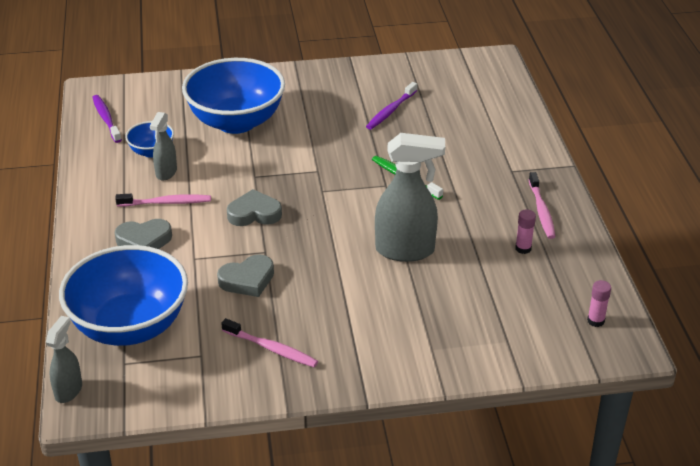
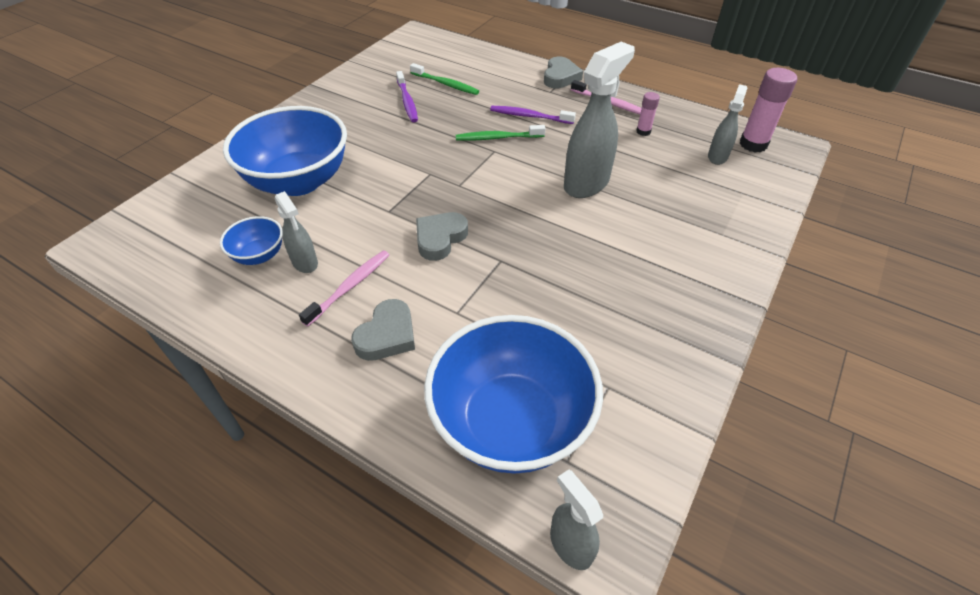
camera: 50 degrees left, 10 degrees up
purple toothbrush [92,95,122,143] -> purple toothbrush moved to [490,106,576,124]
grey heart [217,254,274,297] -> grey heart moved to [544,57,583,88]
pink toothbrush [221,318,318,367] -> none
pink glue stick [587,280,611,327] -> pink glue stick [739,68,797,153], size x1.83
none -> green toothbrush [410,63,479,95]
none -> grey spray bottle [708,84,747,165]

